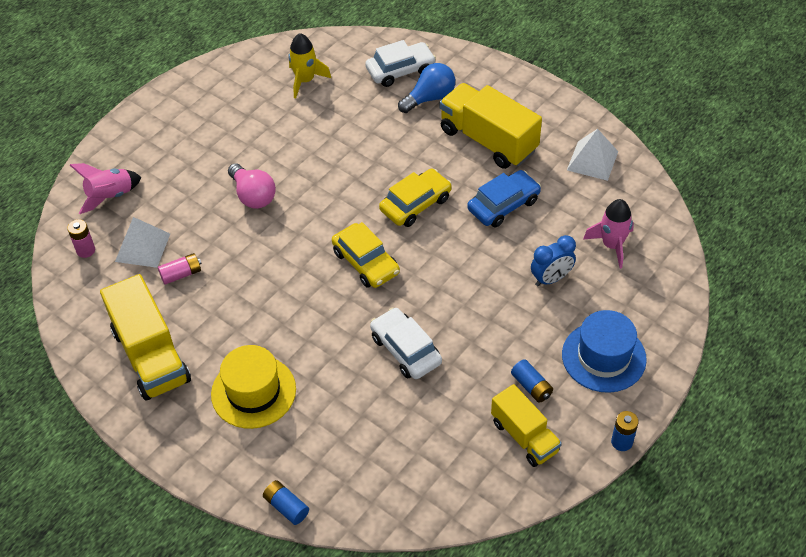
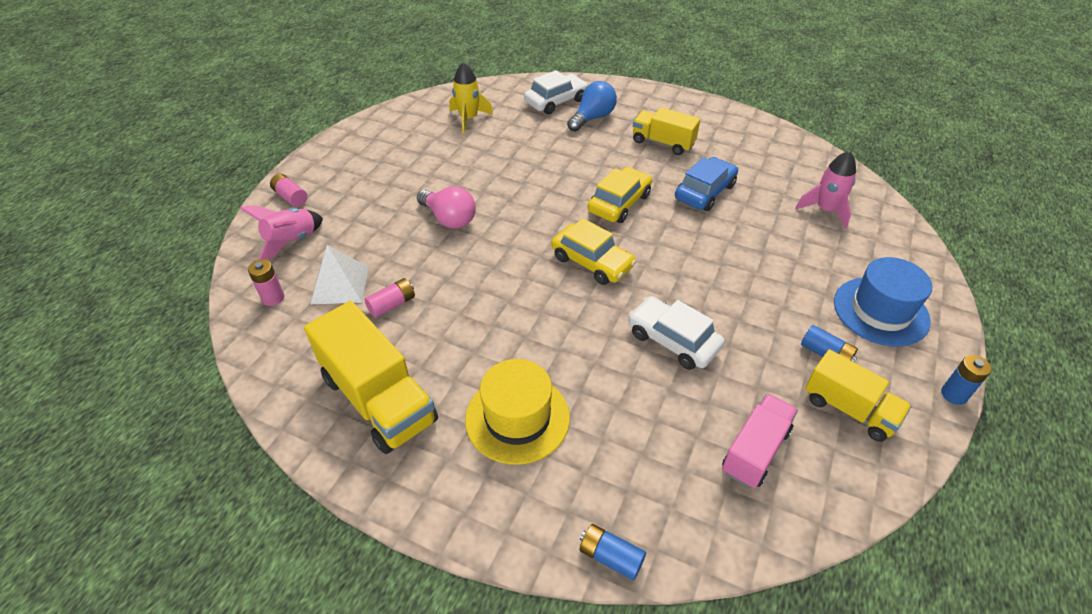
camera: 15 degrees left, 5 degrees down
yellow truck [439,83,542,169] -> yellow truck [633,107,700,155], size x0.63
blue clock [531,235,576,286] -> none
white pyramid [567,129,618,181] -> none
none -> pink battery [270,174,307,207]
none -> pink truck [722,394,798,488]

